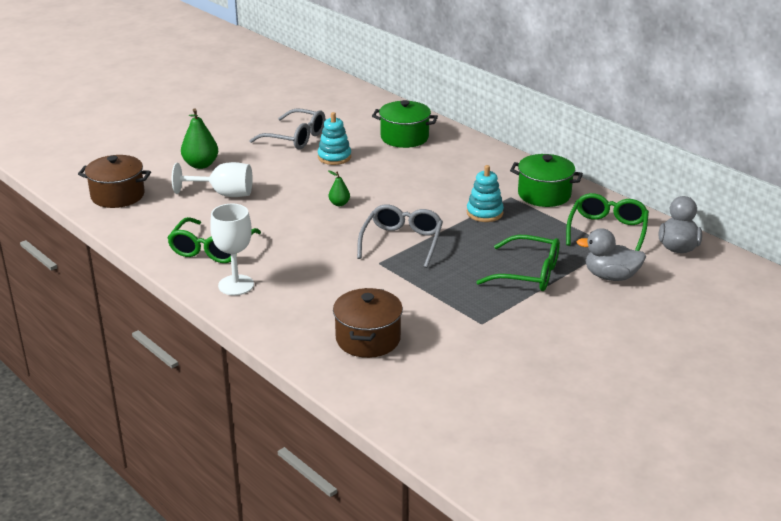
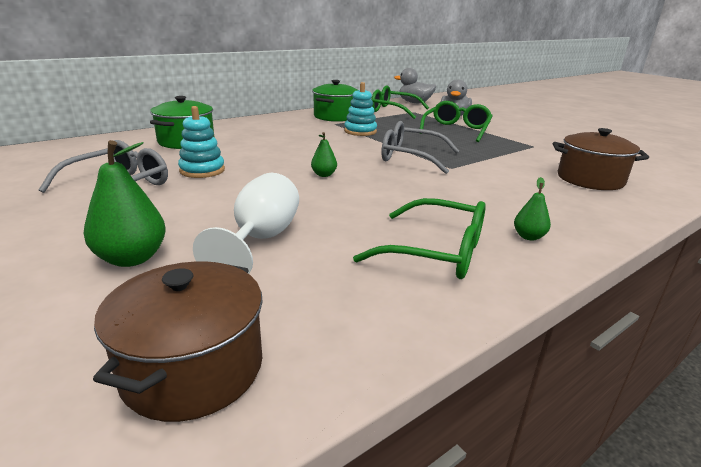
camera: 85 degrees left, 5 degrees down
white goblet [210,203,254,296] -> green pear [514,177,551,240]

